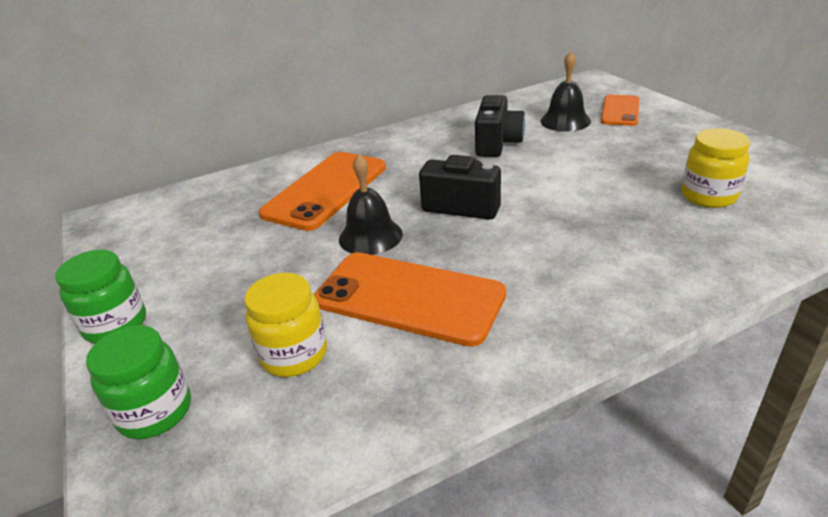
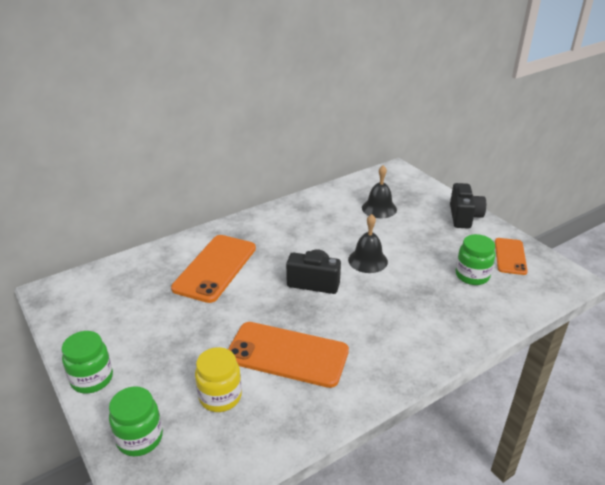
camera: 10 degrees left, 0 degrees up
black bell [339,154,403,255] -> black bell moved to [348,214,388,273]
black camera [475,95,525,157] -> black camera moved to [450,183,486,229]
orange phone [601,95,639,126] -> orange phone moved to [495,238,528,275]
yellow jar [681,128,750,208] -> green jar [455,234,495,285]

